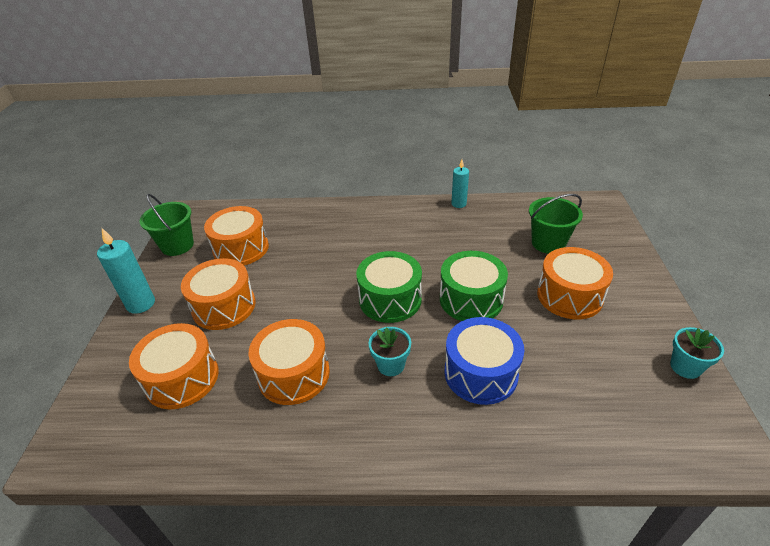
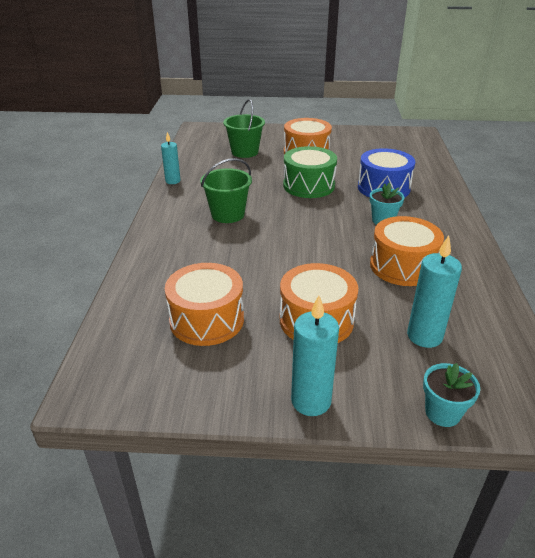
camera: 90 degrees left, 5 degrees down
orange drum [129,323,219,409] -> turquoise candle [407,235,462,348]
green bucket [140,194,194,256] -> green bucket moved to [200,158,252,223]
green drum [356,251,422,323] -> none
turquoise flower pot [670,327,724,379] -> turquoise flower pot moved to [423,363,480,427]

